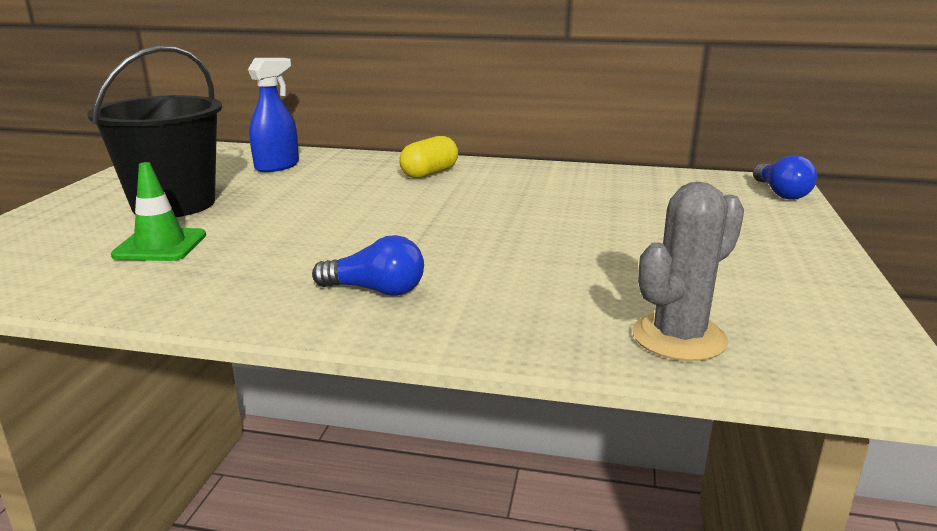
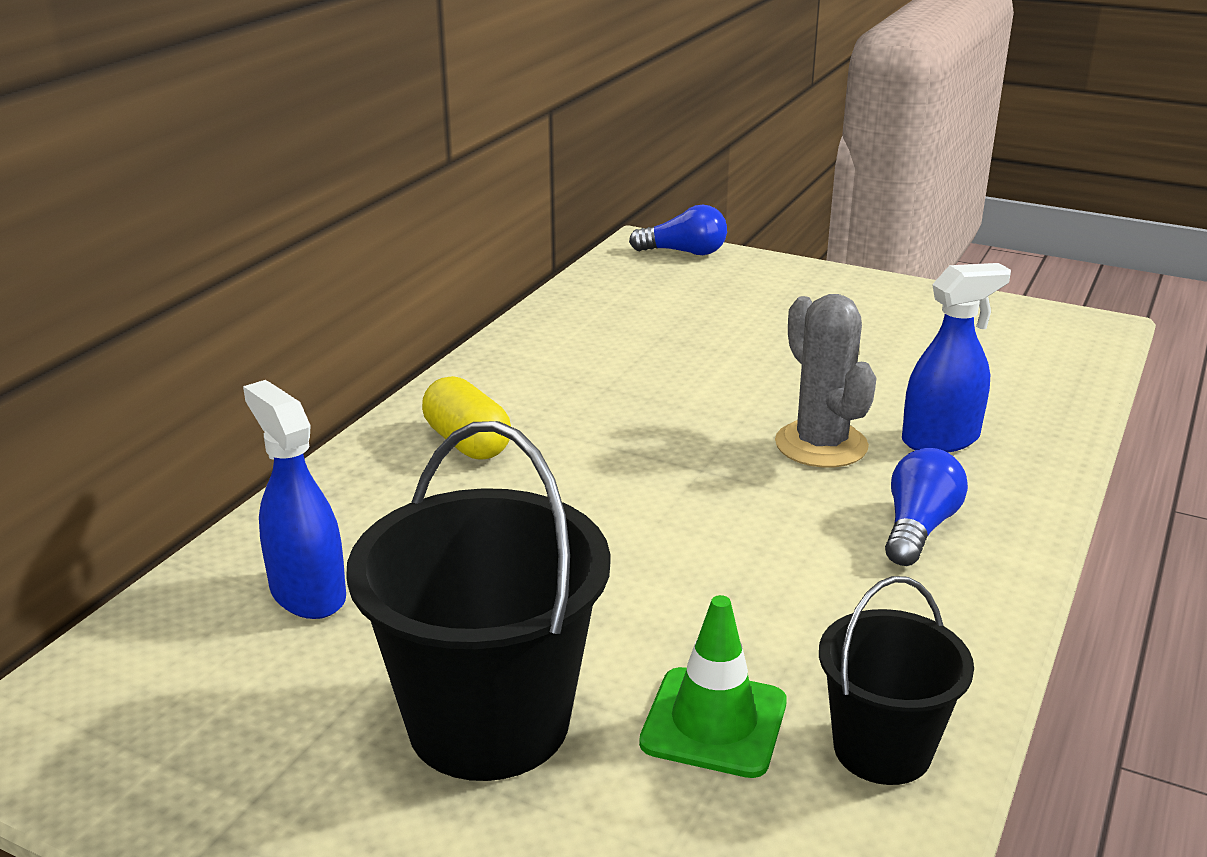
camera: 75 degrees left, 5 degrees up
grey cactus [632,182,744,361] -> grey cactus moved to [775,294,877,468]
none -> black bucket [819,576,974,785]
none -> blue spray bottle [902,263,1011,453]

